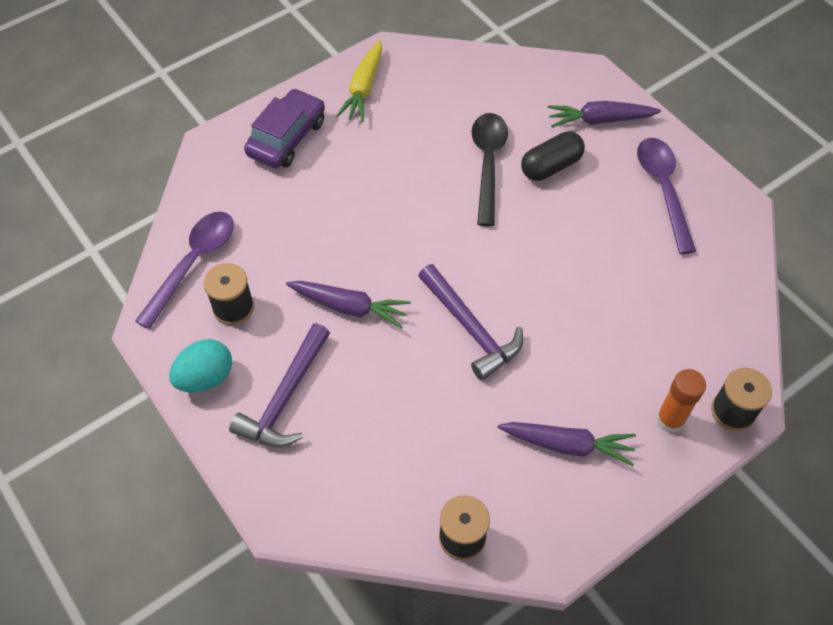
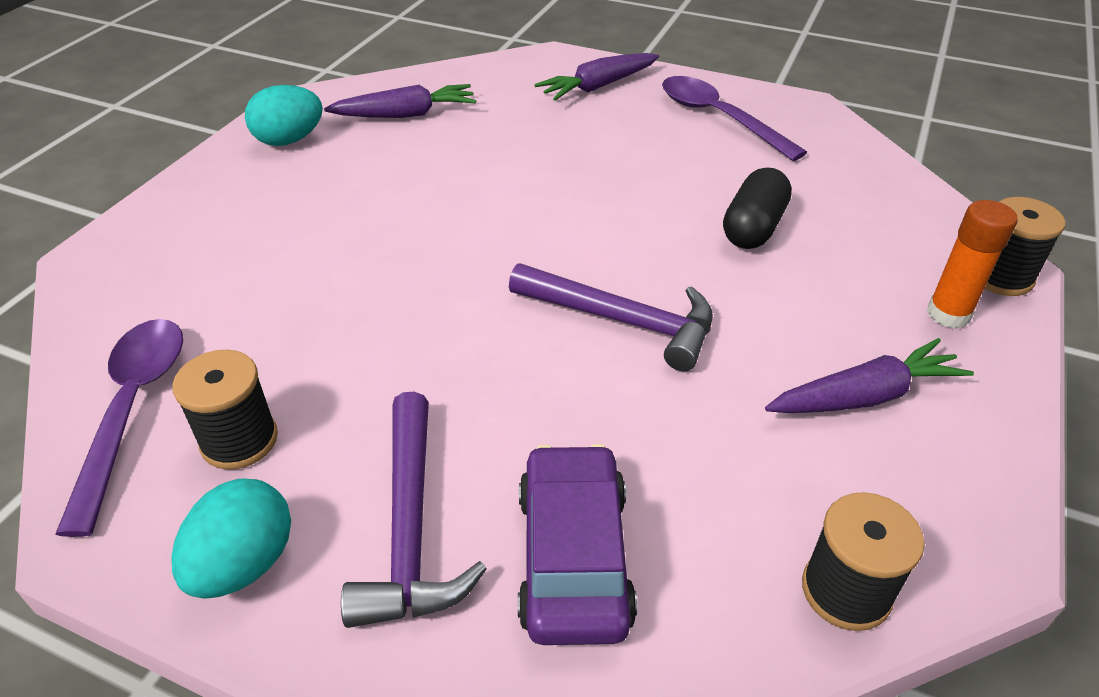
camera: 30 degrees left, 15 degrees down
purple car [244,88,325,168] -> purple car moved to [518,444,637,645]
purple carrot [286,281,411,328] -> purple carrot moved to [324,84,476,118]
yellow carrot [336,40,382,122] -> turquoise egg [245,85,323,146]
black spoon [472,113,508,226] -> none
black capsule [521,132,585,181] -> black capsule moved to [723,168,792,249]

